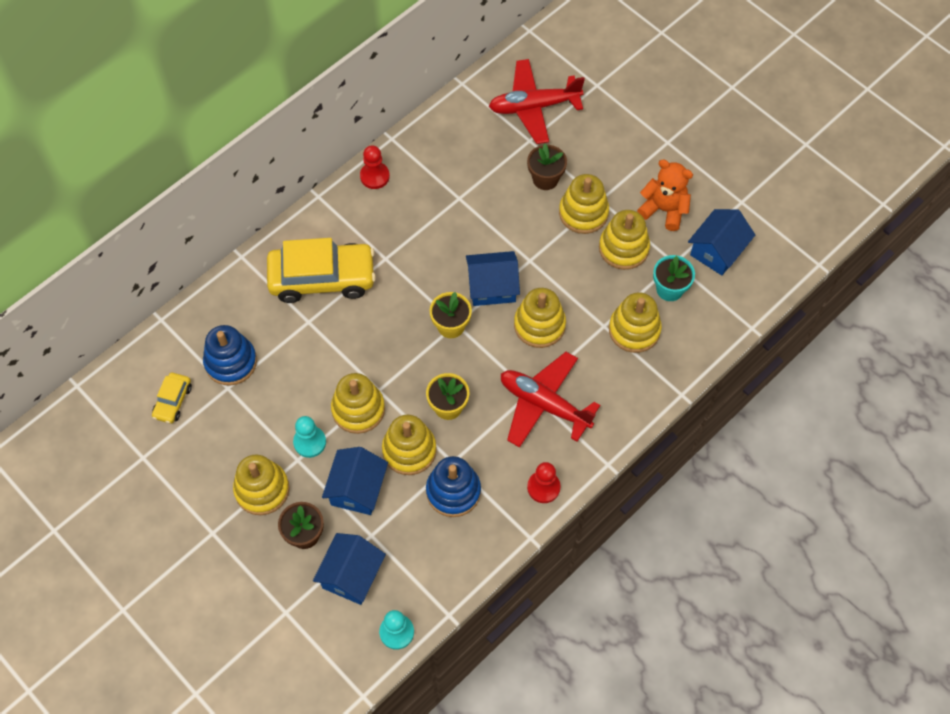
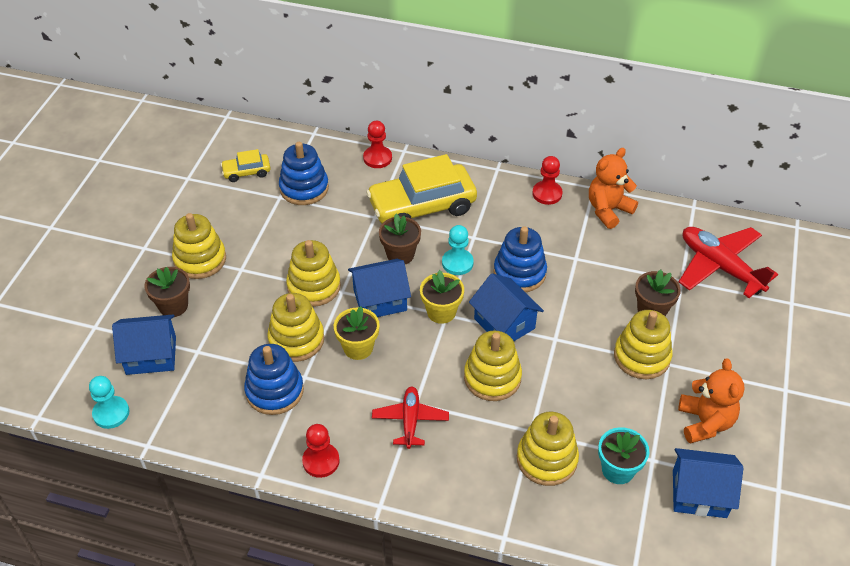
camera: 60 degrees right, 15 degrees down
yellow car [267,238,376,303] -> yellow car turned 105 degrees clockwise [366,154,477,223]
turquoise pawn [293,416,326,458] -> turquoise pawn moved to [442,225,474,275]
blue house [322,447,388,515] -> blue house moved to [348,259,411,317]
red plane [501,352,600,448] -> red plane [372,387,449,449], size x0.61
yellow stacking toy [599,210,650,270] -> none
none -> red pawn [363,121,392,168]
none -> brown flower pot [379,214,421,264]
none -> blue stacking toy [494,226,547,292]
none -> orange teddy bear [589,148,638,229]

